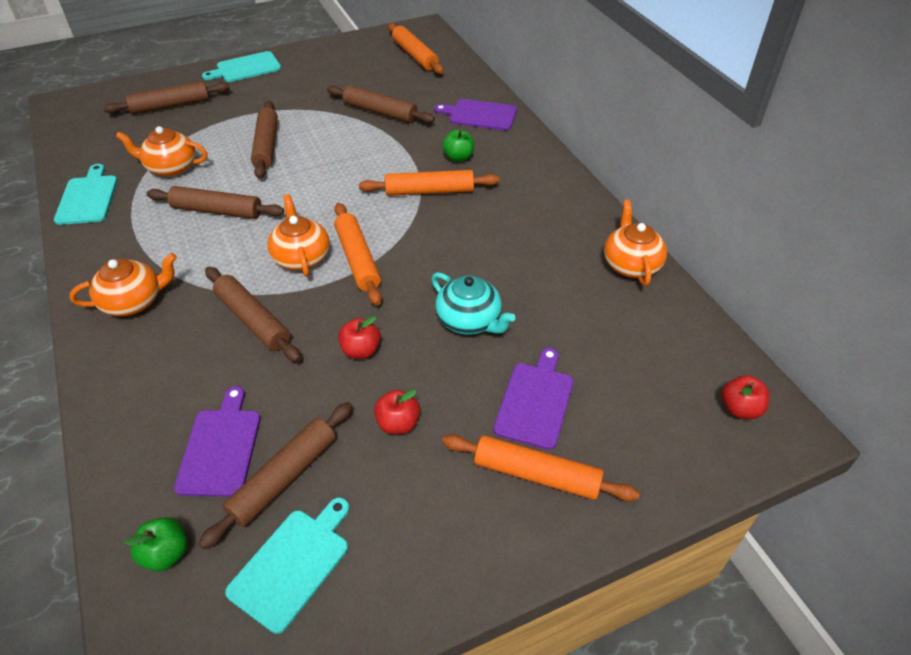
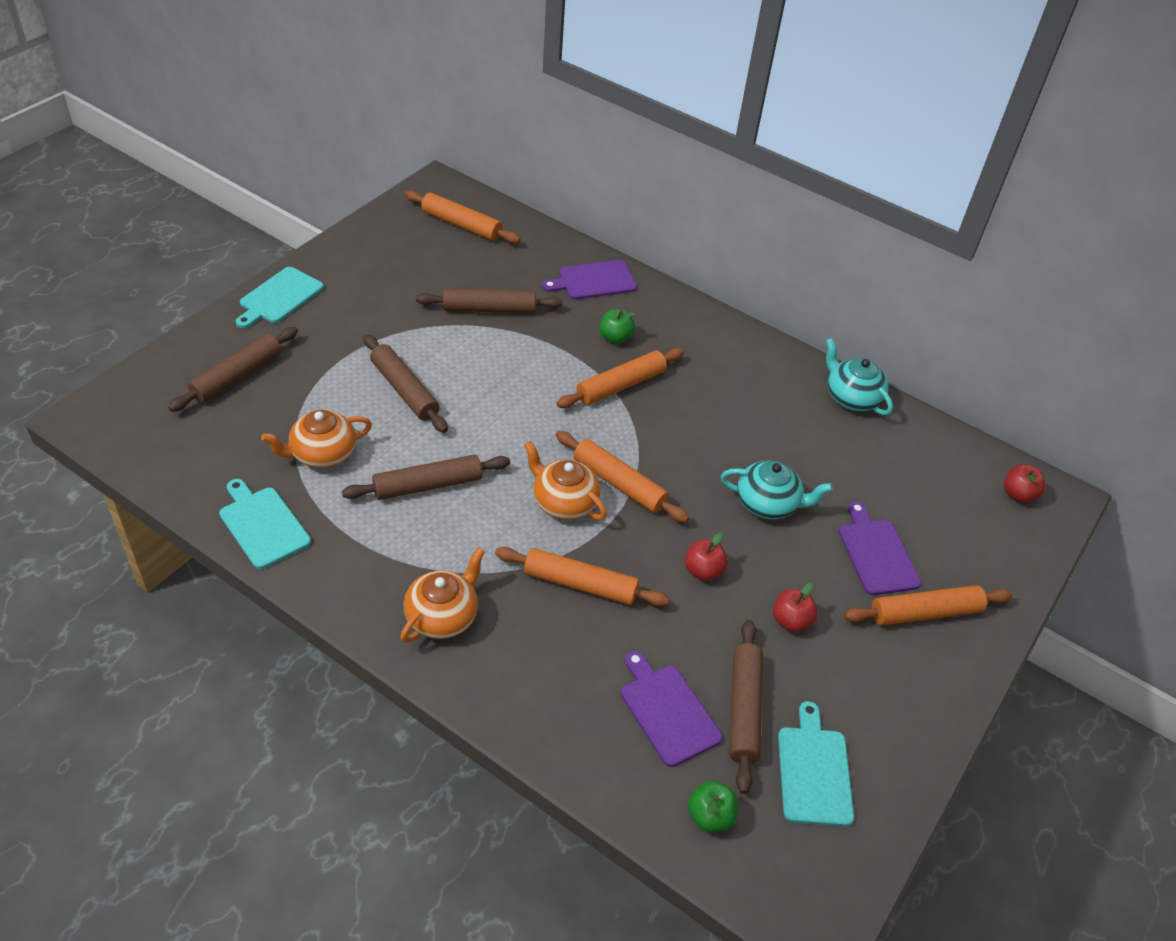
camera: 35 degrees left, 0 degrees up
brown rolling pin [205,267,301,362] -> orange rolling pin [495,547,669,606]
orange teapot [604,200,667,286] -> turquoise teapot [826,338,893,415]

